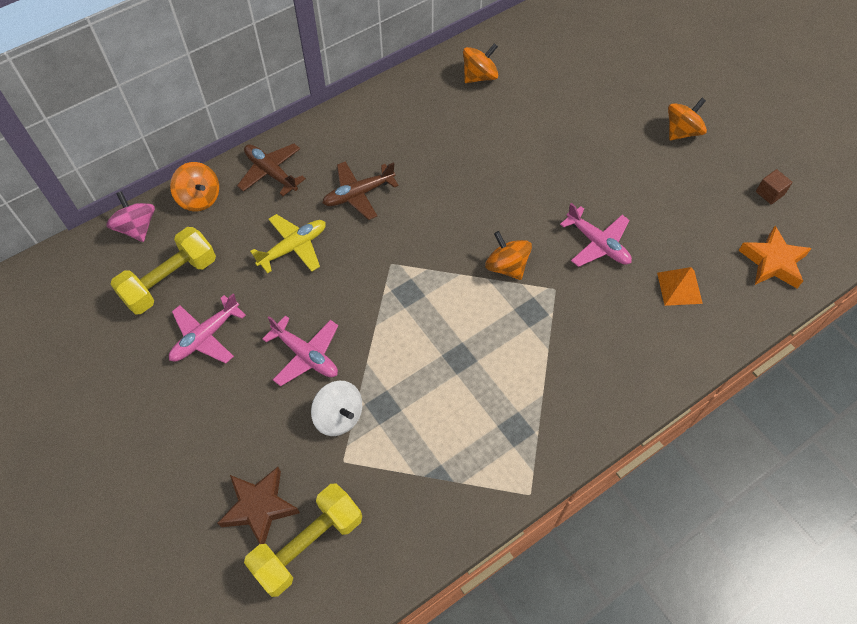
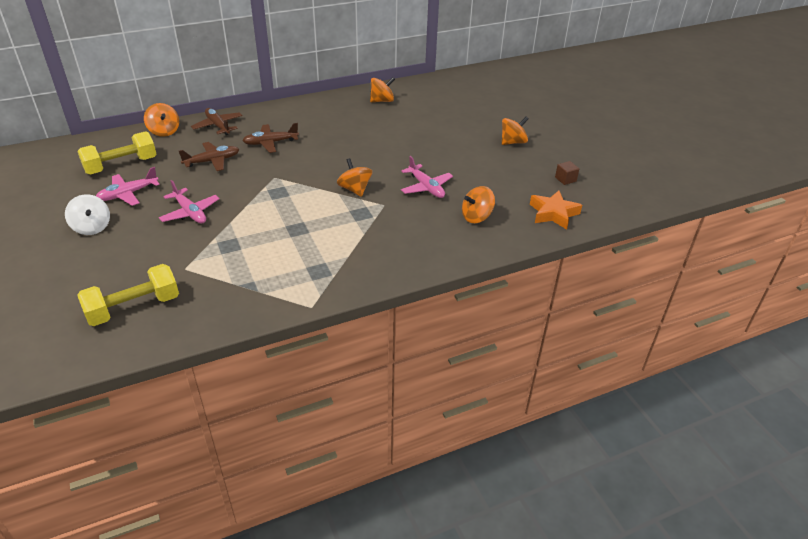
camera: 10 degrees right, 20 degrees down
pink spinning top [106,191,155,242] -> none
brown star [218,467,300,544] -> none
yellow plane [250,214,326,274] -> brown plane [179,142,239,171]
white spinning top [311,381,362,436] -> white spinning top moved to [65,194,110,235]
orange pyramid [657,267,703,306] -> orange spinning top [462,186,495,223]

